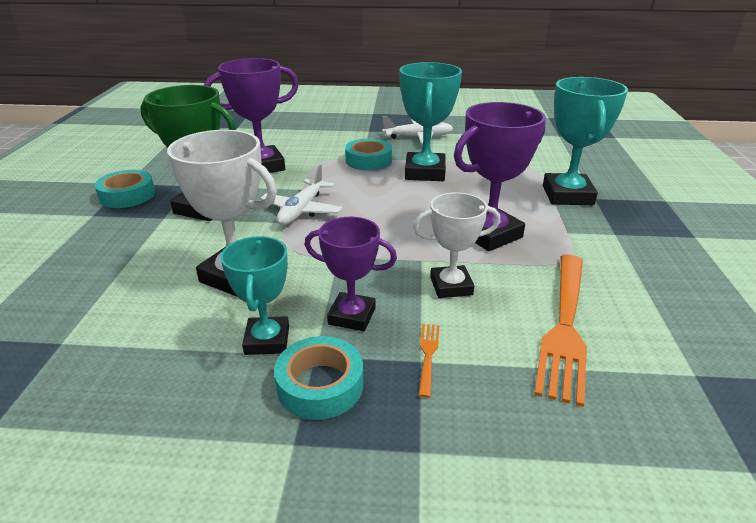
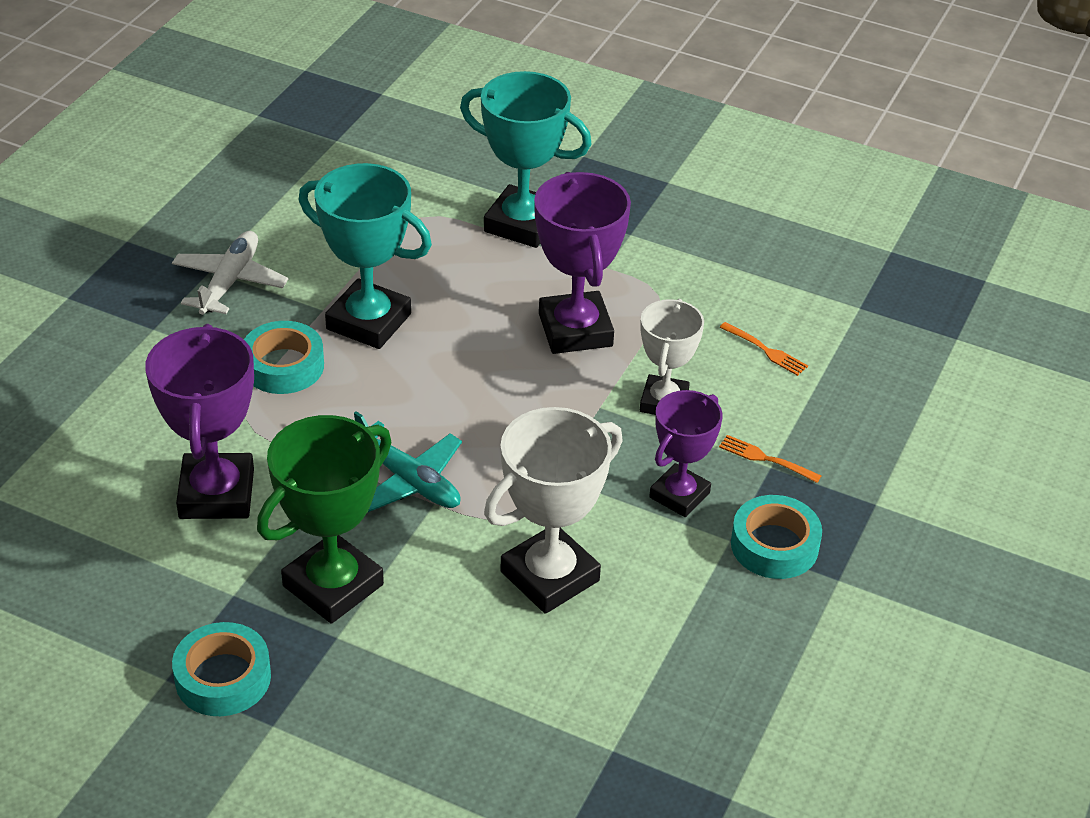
camera: 70 degrees left, 10 degrees up
turquoise trophy [220,236,289,355] -> none
white plane [260,165,343,225] -> turquoise plane [354,411,462,512]
orange fork [534,255,587,407] -> orange fork [719,322,808,376], size x0.42

